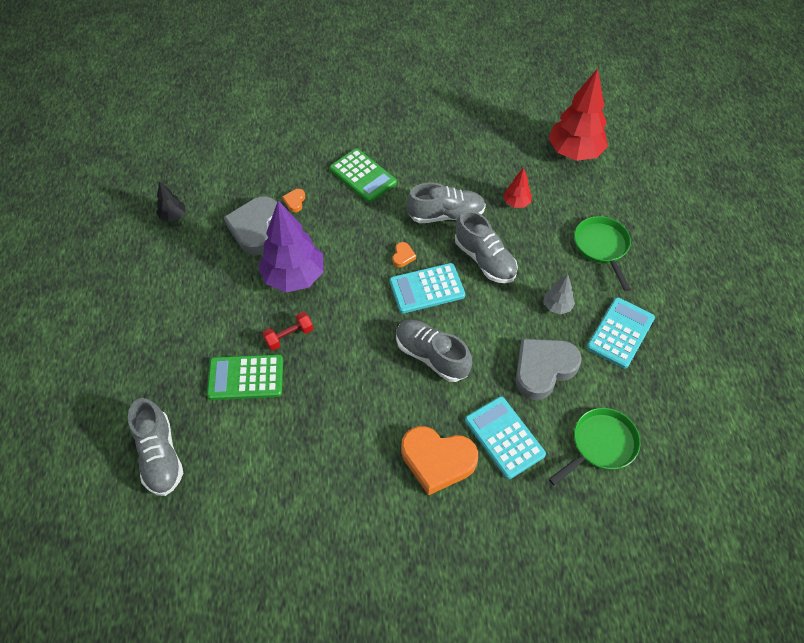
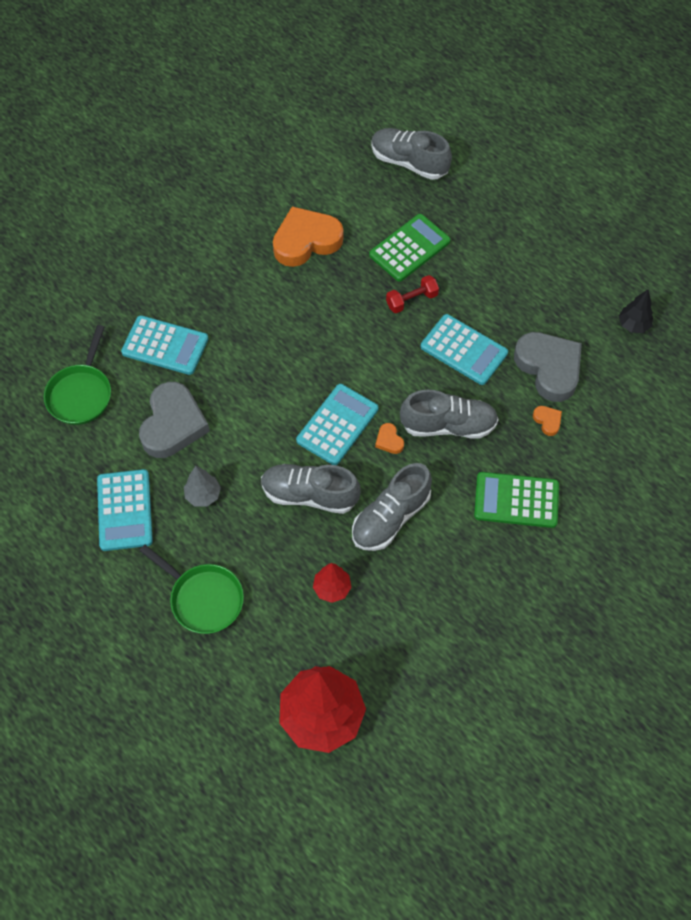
camera: 140 degrees right, 5 degrees up
purple tree [258,200,324,292] -> turquoise calculator [421,314,508,385]
red dumbbell [262,312,313,351] -> red dumbbell turned 45 degrees clockwise [386,275,439,313]
grey shoe [396,320,472,382] -> grey shoe moved to [400,390,499,439]
orange heart [401,426,478,496] -> orange heart moved to [273,206,343,267]

